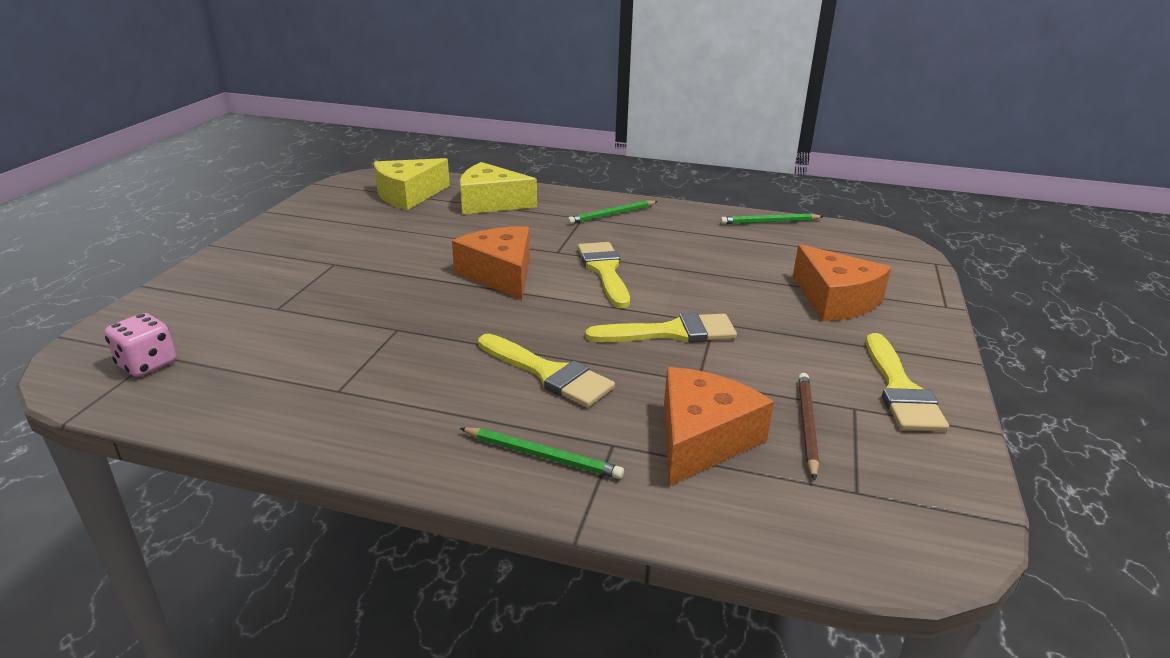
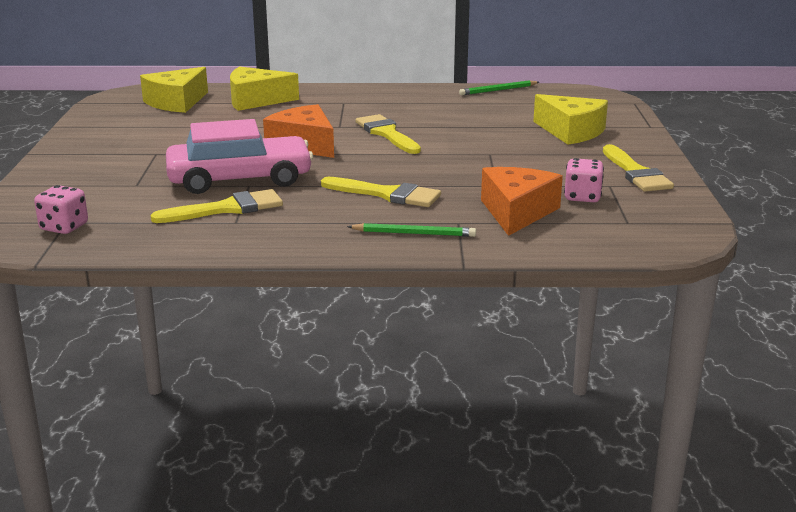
camera: 15 degrees left, 5 degrees down
green pencil [567,201,658,224] -> none
yellow brush [585,313,737,343] -> yellow brush moved to [150,189,283,223]
orange cheese [793,244,891,321] -> yellow cheese [533,94,608,145]
brown pencil [798,373,819,480] -> pink dice [564,158,604,202]
none -> pink car [166,119,313,194]

